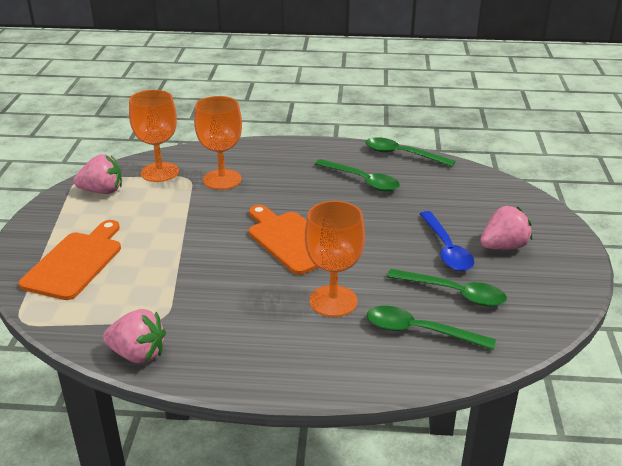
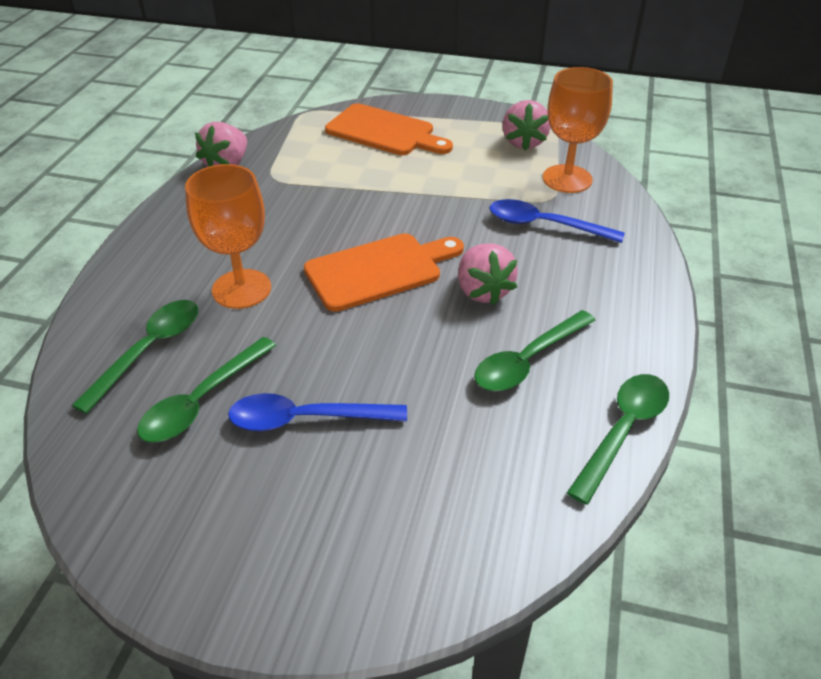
camera: 100 degrees right, 10 degrees up
orange goblet [194,96,242,190] -> blue spoon [490,199,625,243]
pink strawberry [480,206,532,250] -> pink strawberry moved to [458,243,518,305]

